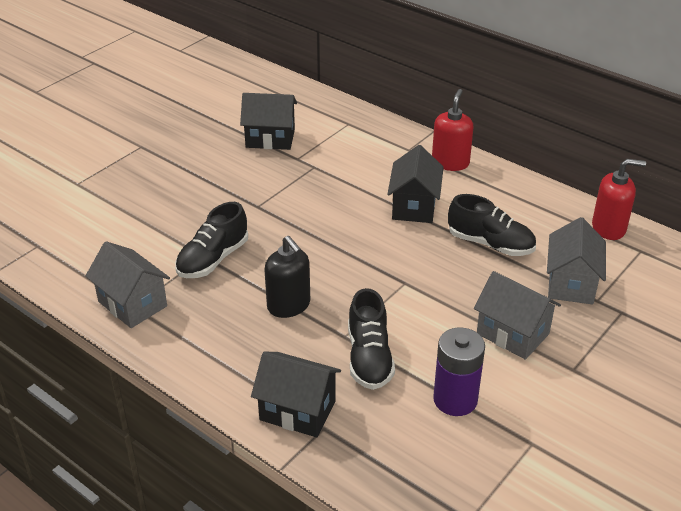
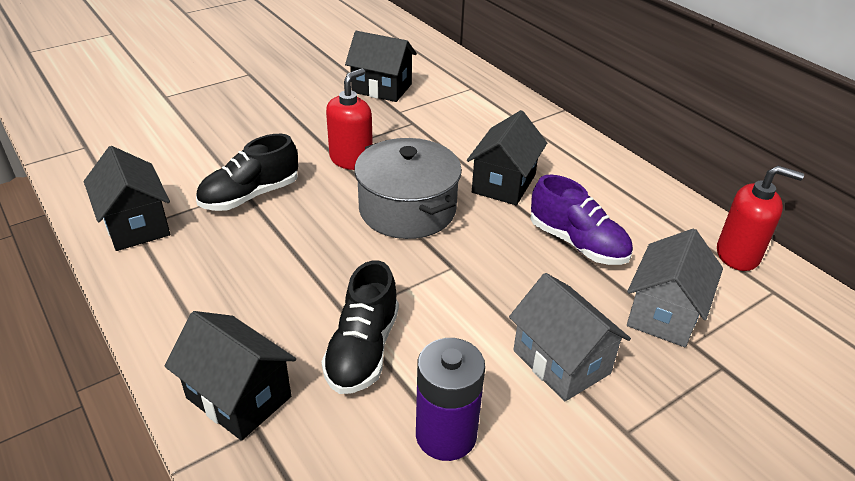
camera: 15 degrees right, 0 degrees up
grey house [85,241,170,328] -> black house [84,146,170,251]
black soap dispenser [264,236,310,318] -> none
red soap dispenser [432,89,474,171] -> red soap dispenser moved to [326,68,373,170]
black shoe [448,194,536,256] -> purple shoe [530,175,633,265]
none -> grey pot [354,138,462,239]

